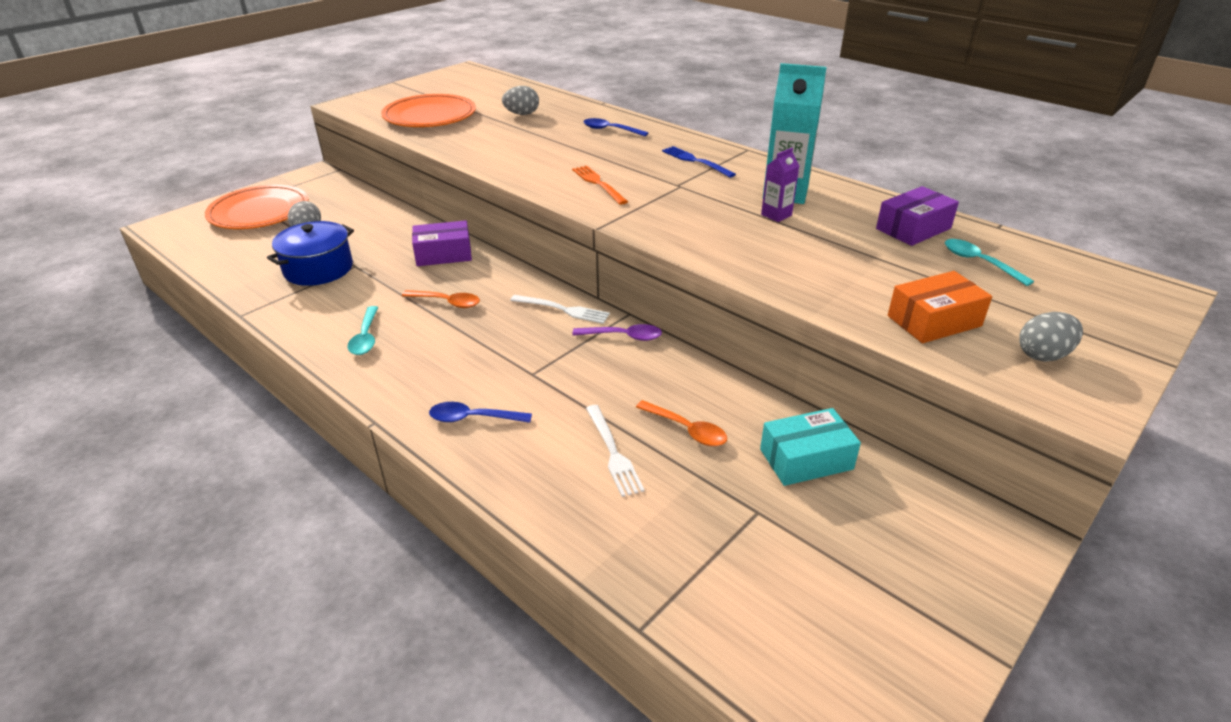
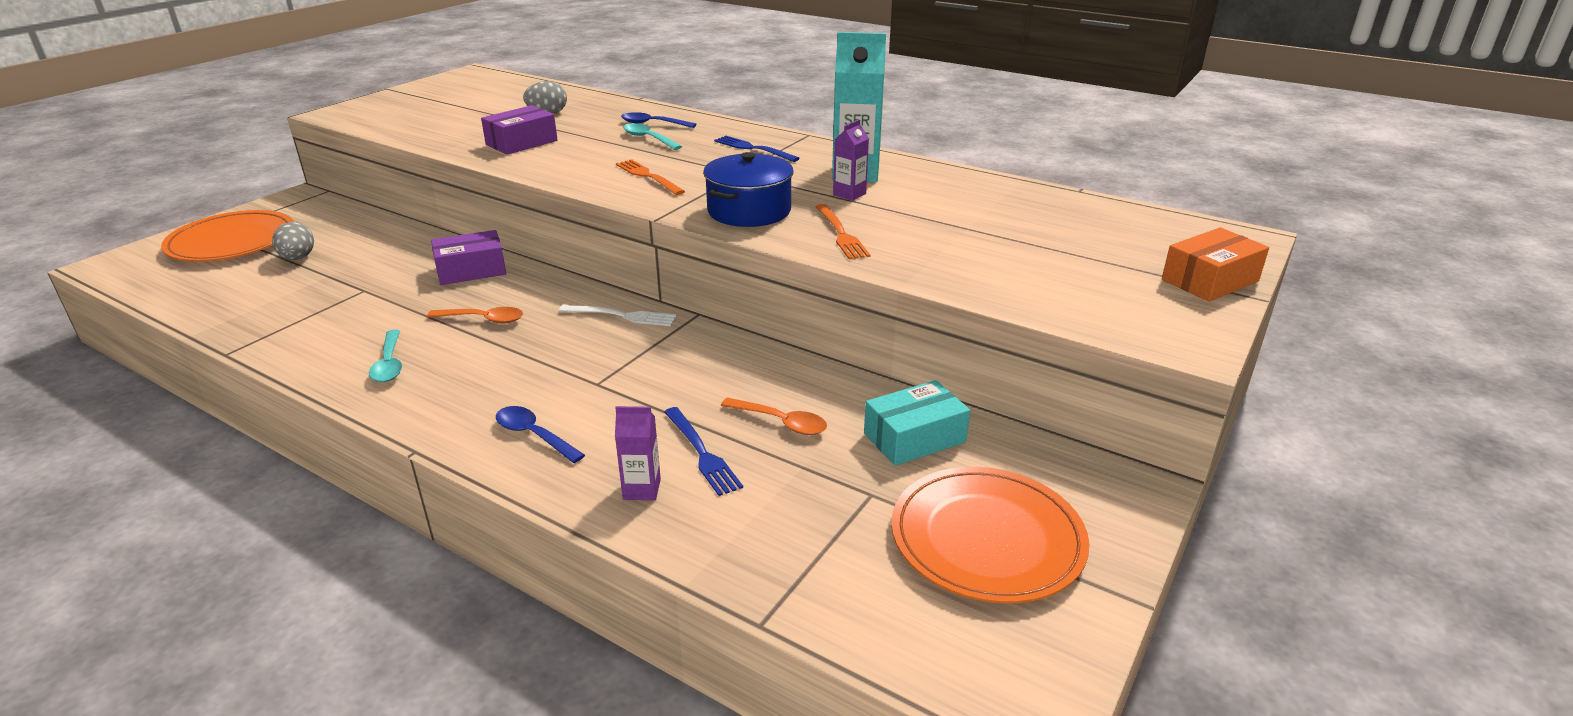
camera: 10 degrees left, 5 degrees down
blue pot [267,221,354,286] -> blue pot moved to [703,152,794,227]
orange plate [381,94,476,127] -> orange plate moved to [891,467,1089,603]
blue spoon [429,402,532,423] -> blue spoon turned 45 degrees clockwise [496,406,585,463]
purple spoon [572,324,662,341] -> none
white fork [586,405,645,497] -> blue fork [664,407,743,496]
purple box [876,186,959,246] -> purple box moved to [481,105,558,155]
orange box [888,271,992,343] -> orange box moved to [1162,228,1269,302]
turquoise spoon [945,239,1034,286] -> turquoise spoon moved to [623,123,682,150]
grey egg [1019,312,1083,362] -> none
none -> purple carton [615,406,661,500]
none -> orange fork [815,204,871,259]

